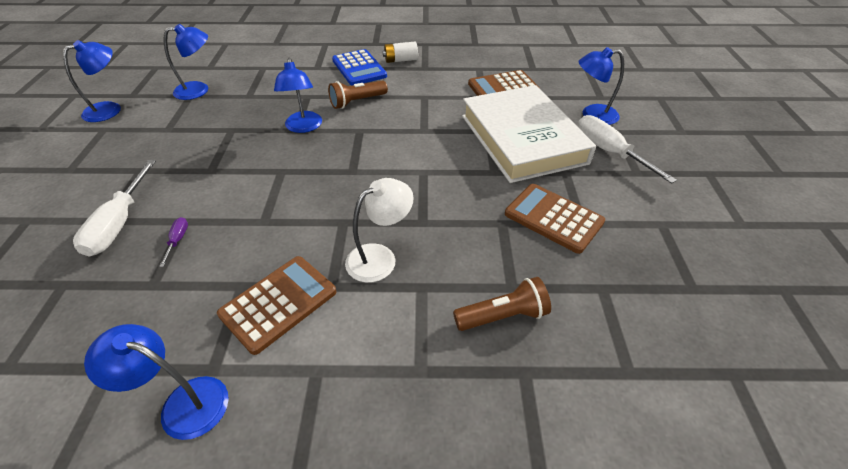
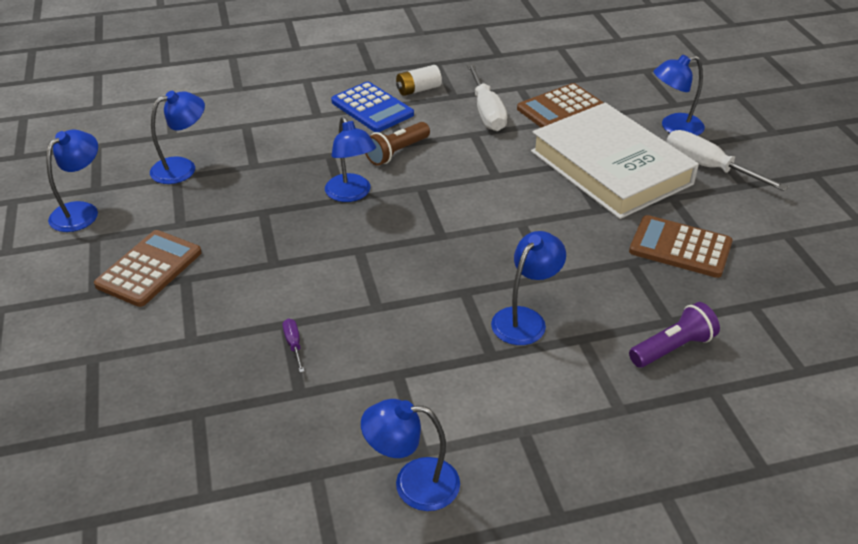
camera: 15 degrees left, 5 degrees down
white screwdriver [73,160,156,257] -> white screwdriver moved to [467,64,507,131]
brown calculator [217,256,336,355] -> brown calculator moved to [94,230,201,307]
white lamp [345,178,414,282] -> blue lamp [491,231,566,345]
brown flashlight [453,277,551,331] -> purple flashlight [629,302,720,367]

